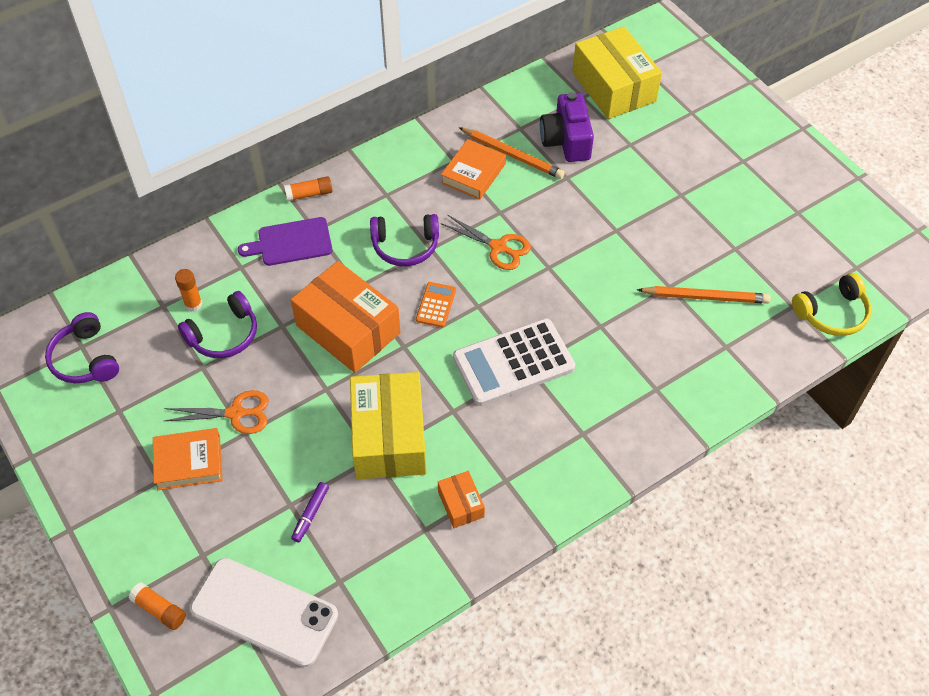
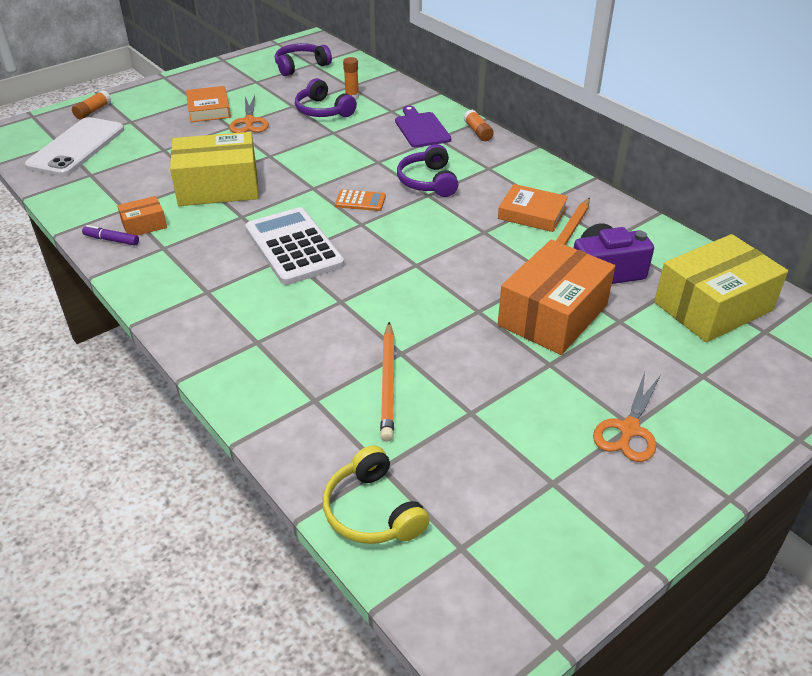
camera: 85 degrees right, 15 degrees down
orange box [291,261,400,373] -> orange box moved to [498,240,615,355]
purple marker [291,482,329,542] -> purple marker moved to [82,225,139,245]
orange scissors [442,215,531,270] -> orange scissors moved to [593,372,661,462]

